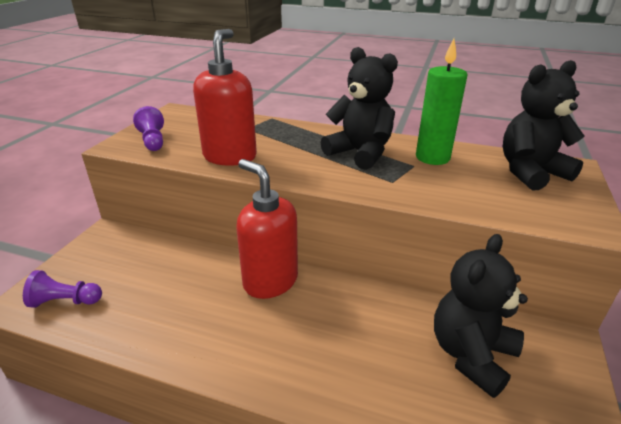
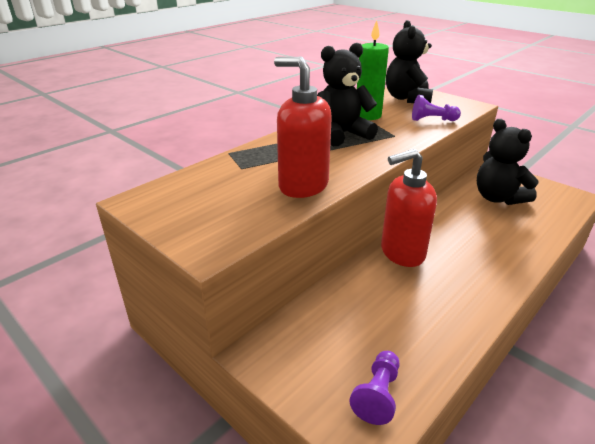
camera: 65 degrees left, 0 degrees up
purple pawn [133,106,164,151] -> purple pawn moved to [412,95,461,121]

